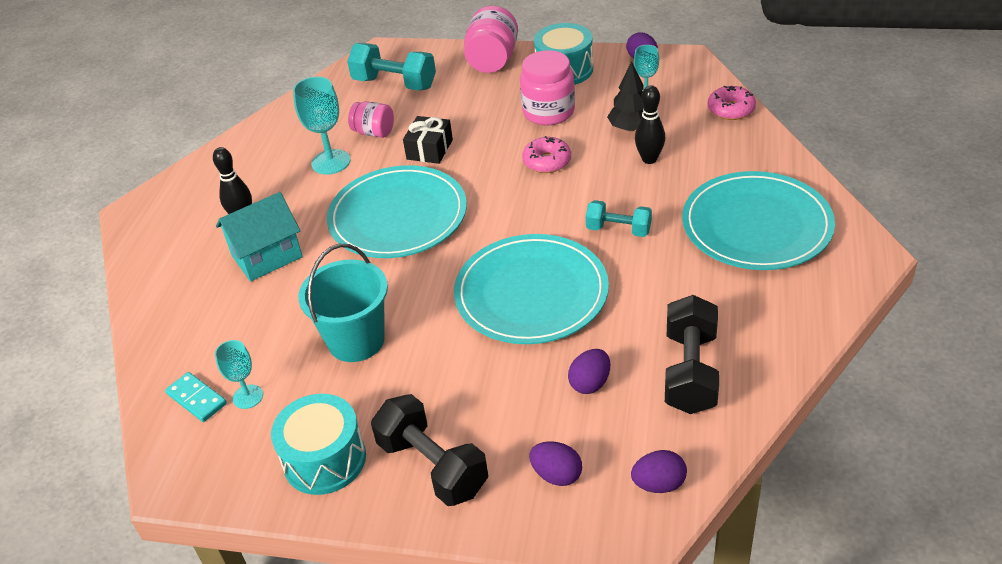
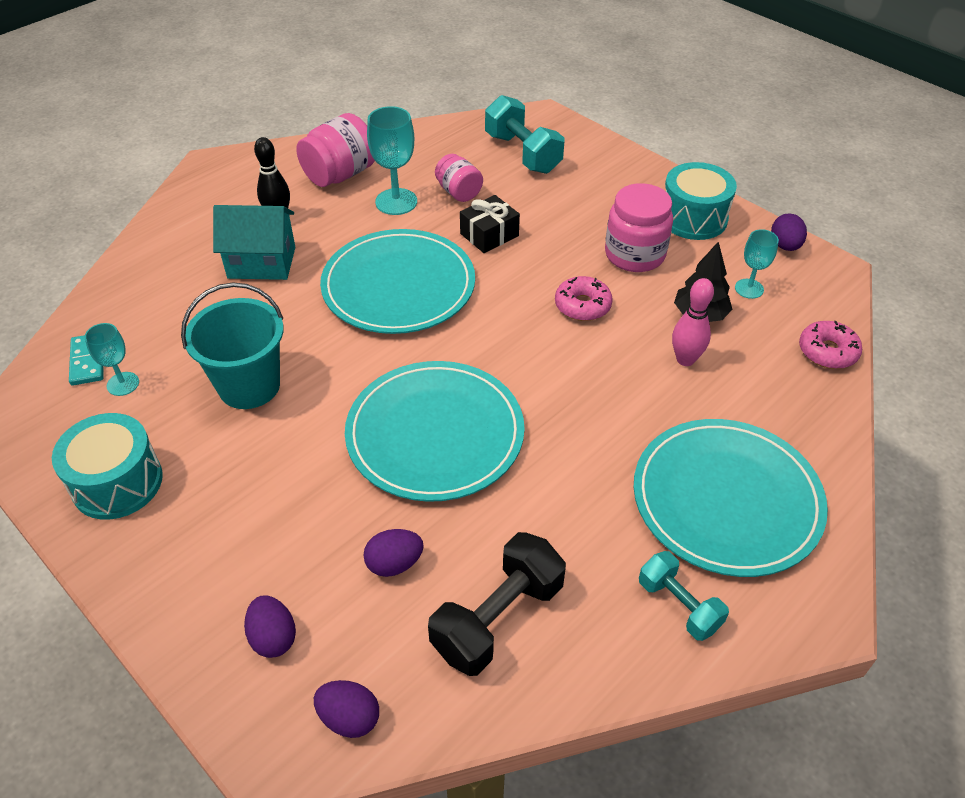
camera: 30 degrees right, 5 degrees up
black dumbbell [371,394,489,506] -> none
pink jar [464,6,518,73] -> pink jar moved to [296,113,375,187]
turquoise dumbbell [586,200,652,237] -> turquoise dumbbell moved to [639,551,729,641]
black bowling pin [635,85,665,164] -> pink bowling pin [672,278,714,366]

